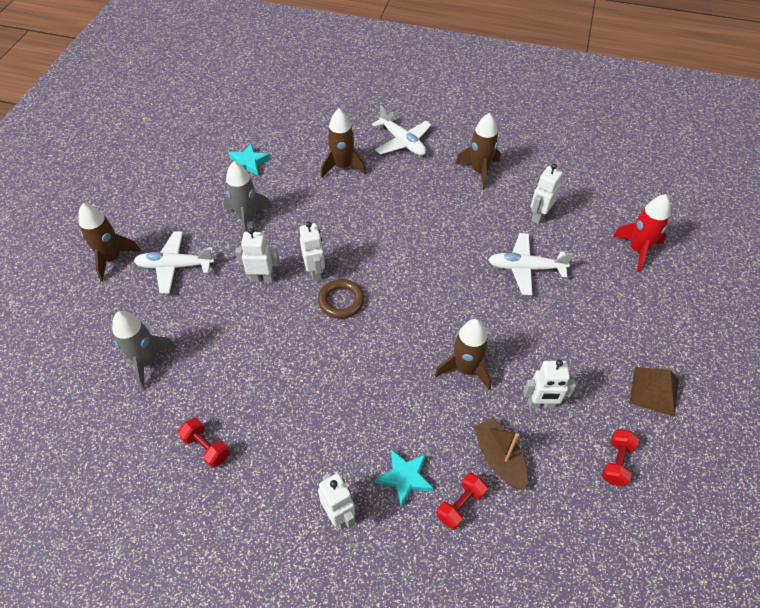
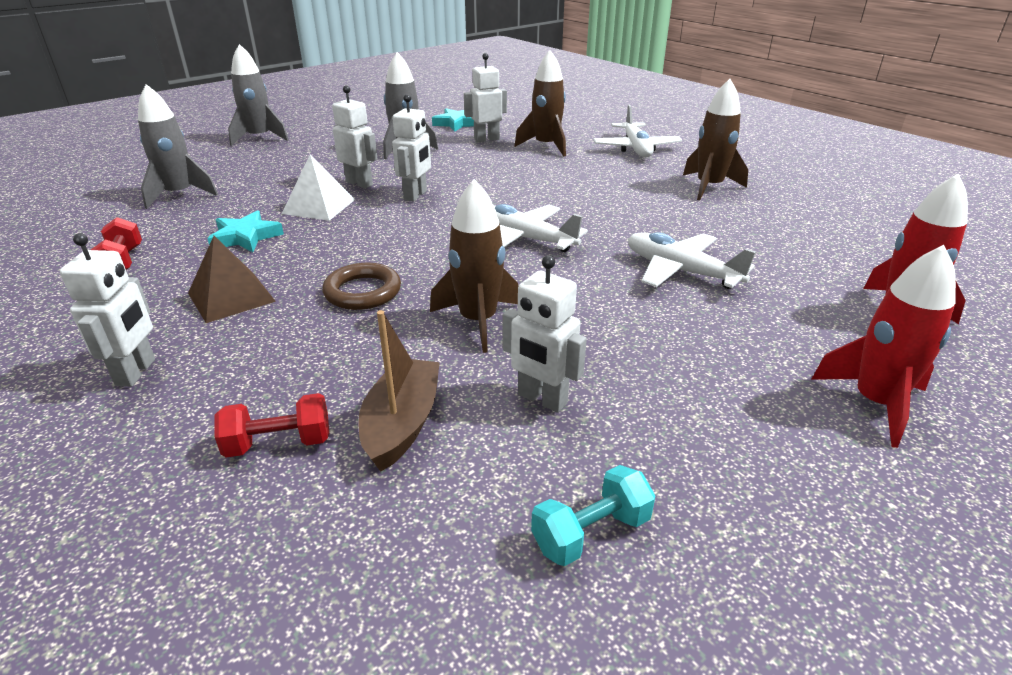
camera: 35 degrees right, 20 degrees down
brown rocket [79,203,141,282] -> grey rocket [228,44,289,146]
white plane [134,232,214,293] -> white plane moved to [493,204,588,252]
brown ring [318,279,364,319] -> brown ring moved to [322,263,401,310]
turquoise star [375,449,433,507] -> turquoise star moved to [207,210,284,252]
white robot [530,164,563,224] -> white robot moved to [464,53,507,142]
red dumbbell [602,429,640,487] -> turquoise dumbbell [531,465,655,566]
brown pyramid [629,367,679,417] -> brown pyramid moved to [188,236,276,323]
none -> white pyramid [282,155,355,221]
none -> red rocket [812,245,956,448]

